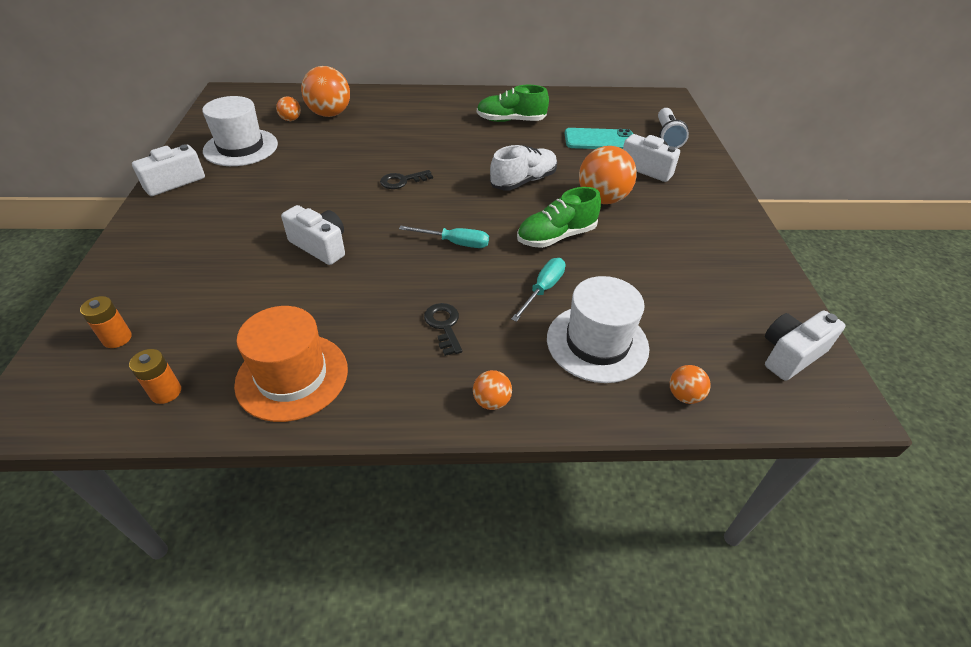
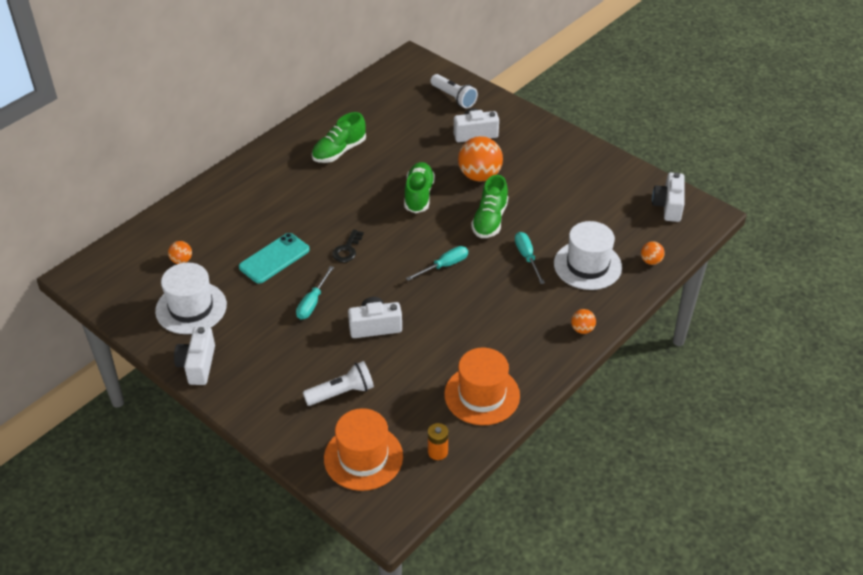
camera: 45 degrees left, 0 degrees up
orange battery [80,296,132,348] -> orange hat [324,408,403,491]
orange ball [301,66,350,117] -> none
black key [424,303,462,356] -> none
white shoe [490,145,558,190] -> green shoe [404,162,435,214]
turquoise phone [564,128,633,149] -> turquoise phone moved to [239,233,310,284]
none -> turquoise screwdriver [296,266,334,320]
none -> white flashlight [303,361,374,406]

